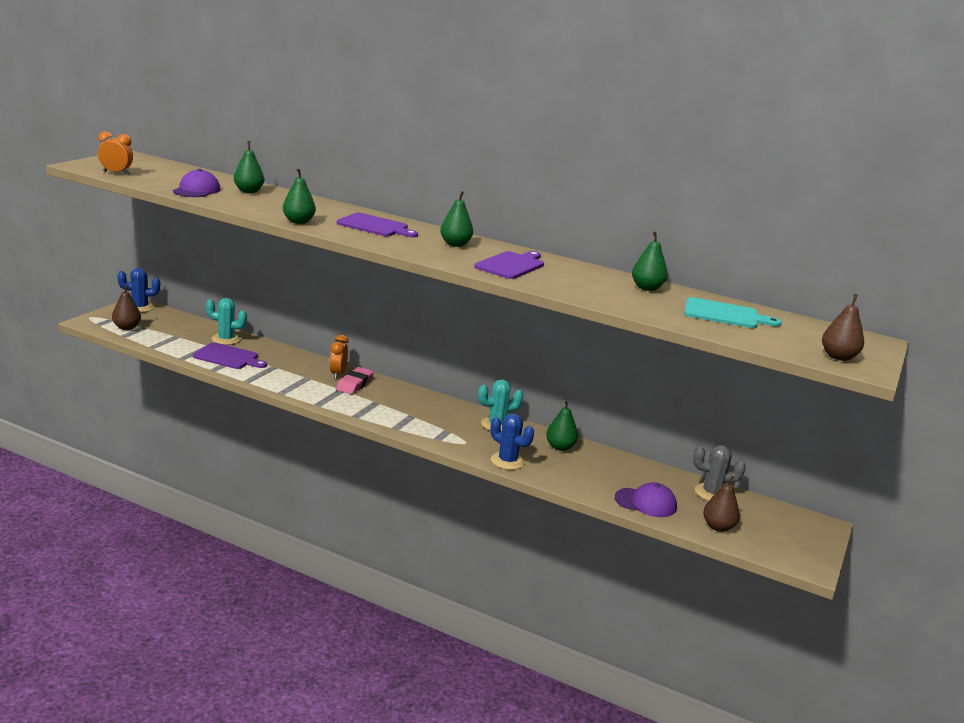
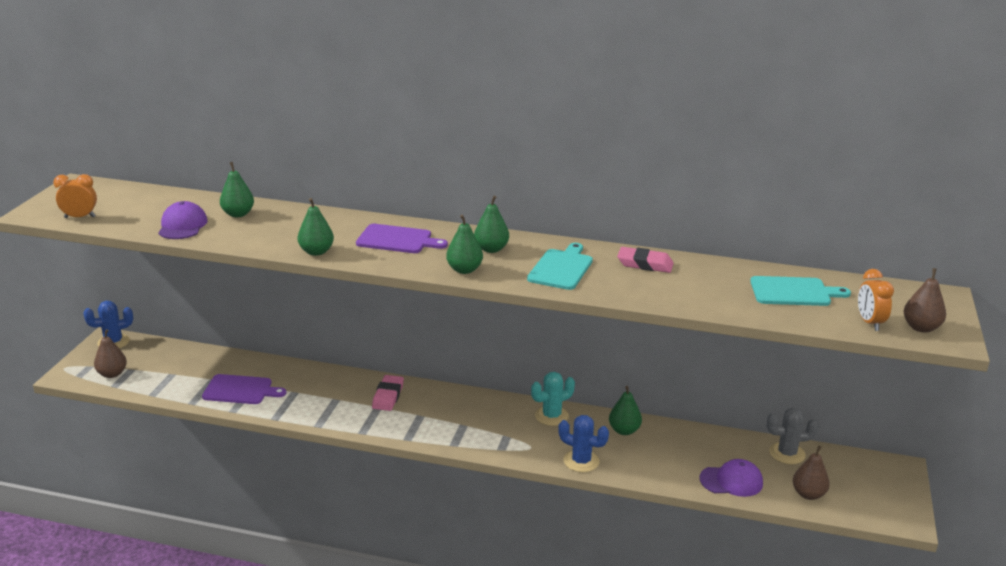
camera: 10 degrees left, 5 degrees up
turquoise cactus [206,298,247,345] -> none
orange clock [329,335,349,379] -> orange clock moved to [858,269,894,331]
purple cutting board [474,251,544,279] -> turquoise cutting board [527,243,593,290]
green pear [632,231,668,291] -> green pear moved to [446,214,483,274]
none -> pink eraser [617,247,674,273]

